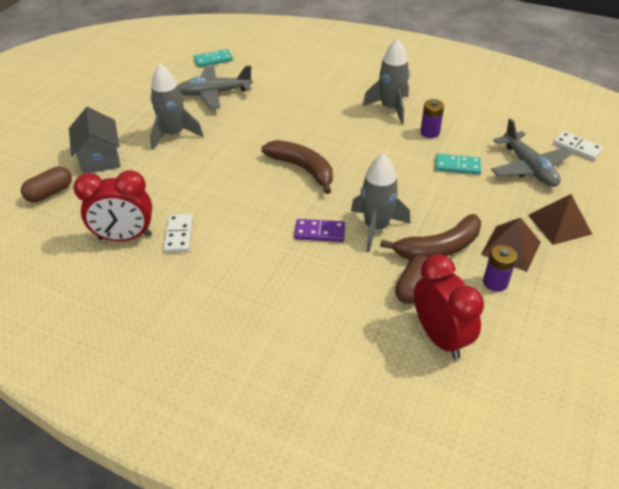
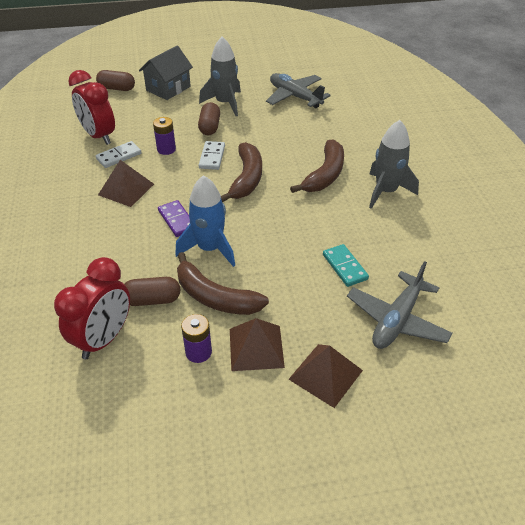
camera: 55 degrees right, 0 degrees up
turquoise domino [194,49,233,67] -> none
grey rocket [351,154,410,252] -> blue rocket [175,175,235,267]
purple battery [420,99,444,138] -> purple battery moved to [153,117,176,155]
white domino [553,131,603,161] -> white domino moved to [199,141,225,170]
none -> brown pyramid [98,160,154,207]
none -> brown capsule [198,102,220,135]
none -> brown banana [290,140,344,193]

